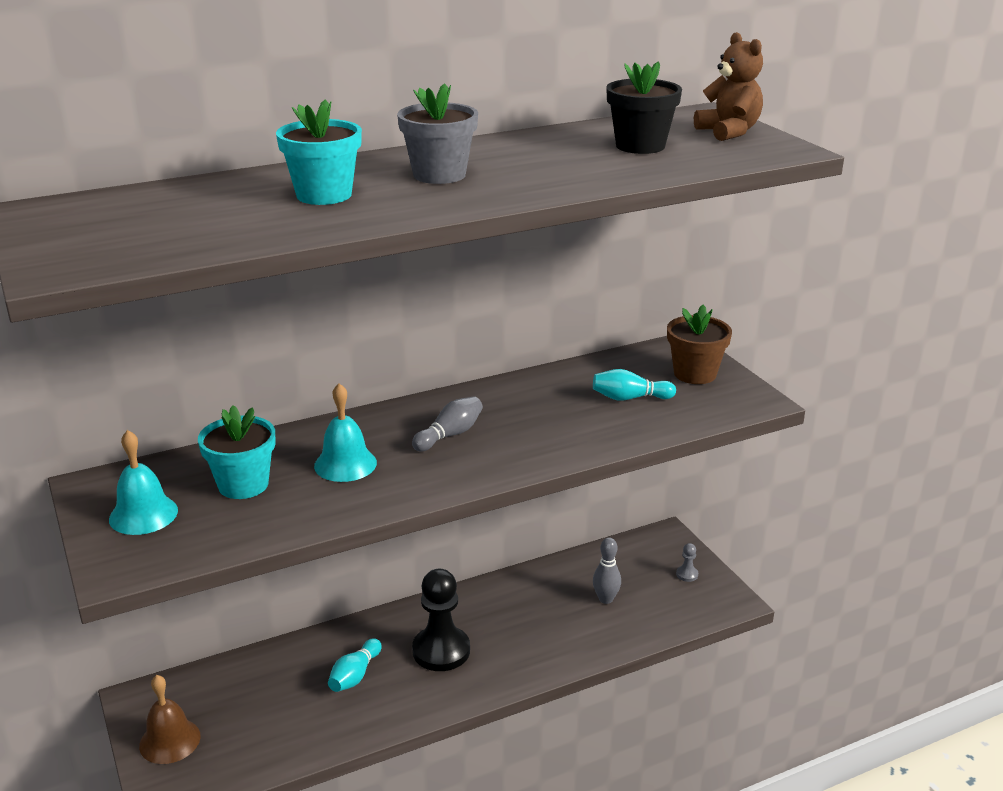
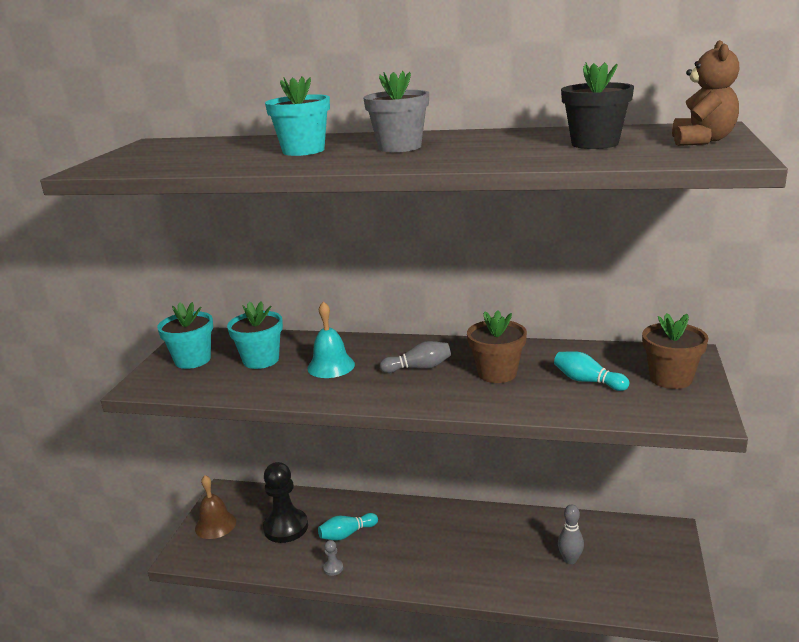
camera: 40 degrees right, 5 degrees down
turquoise bell [109,430,178,535] -> turquoise flower pot [157,302,213,369]
black pawn [412,569,470,671] -> black pawn moved to [263,462,308,543]
grey pawn [676,543,698,582] -> grey pawn moved to [323,540,343,576]
none -> brown flower pot [467,310,527,383]

